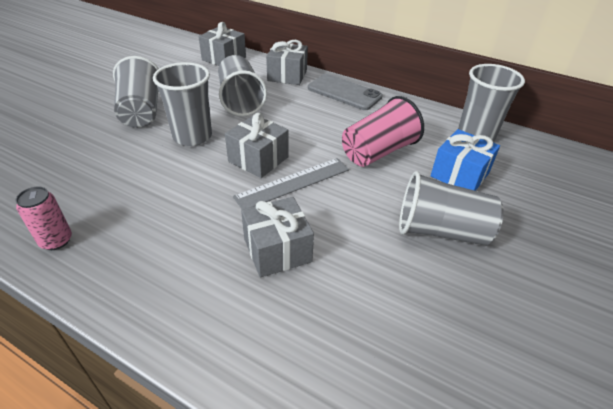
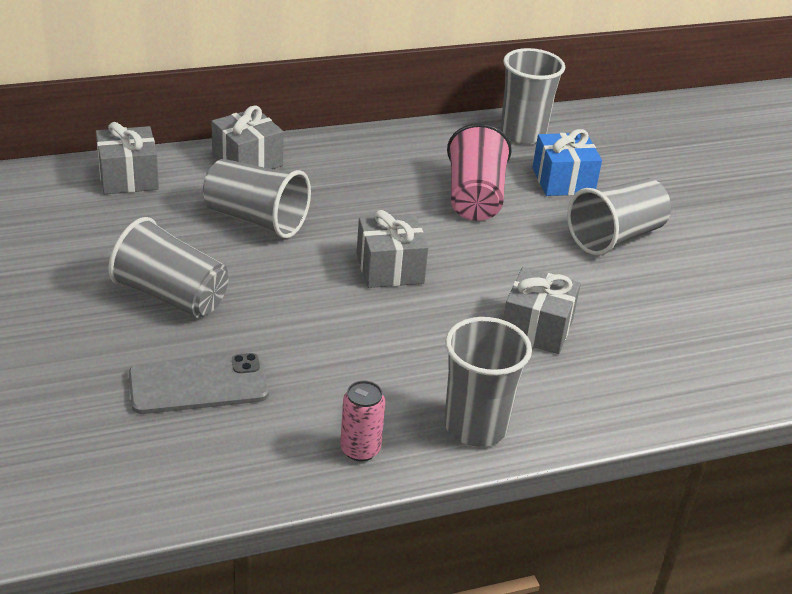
camera: 50 degrees left, 5 degrees down
grey cup [153,62,212,146] -> grey cup moved to [444,317,532,447]
grey ruler [233,158,349,209] -> none
grey phone [308,74,383,110] -> grey phone moved to [129,353,269,414]

